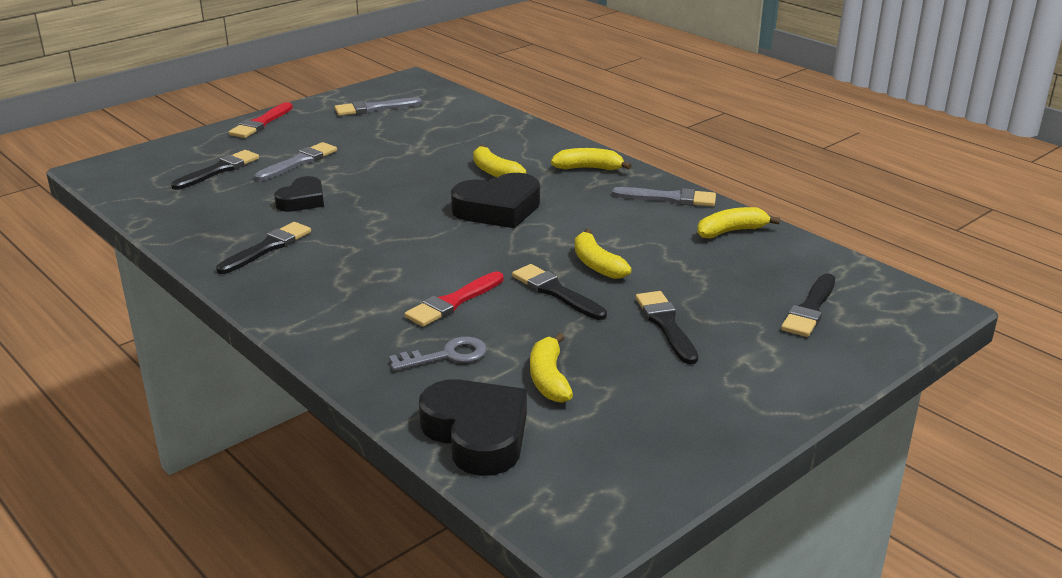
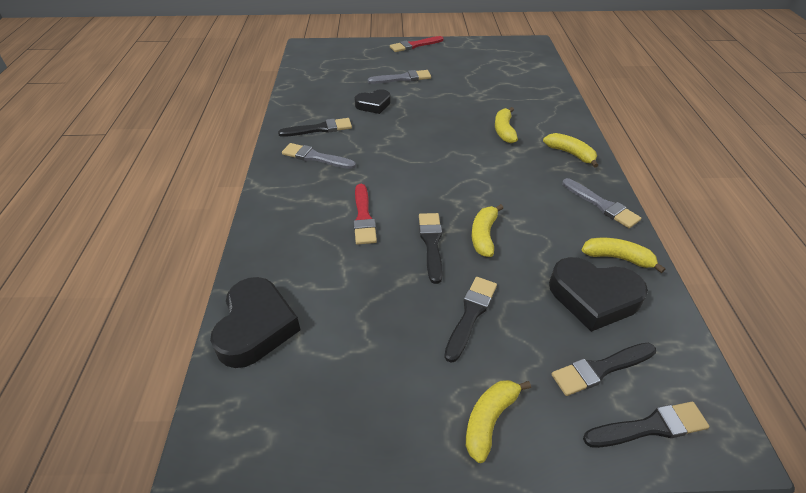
camera: 40 degrees right, 15 degrees up
black brush [171,150,259,190] -> black brush moved to [583,402,709,448]
grey brush [335,97,422,116] -> grey brush moved to [282,143,356,169]
grey key [389,337,487,371] -> none
red brush [405,272,504,327] -> red brush turned 90 degrees counterclockwise [353,184,377,245]
black heart [451,173,540,228] -> black heart moved to [549,257,648,332]
yellow banana [530,333,573,403] -> yellow banana moved to [466,380,531,463]

